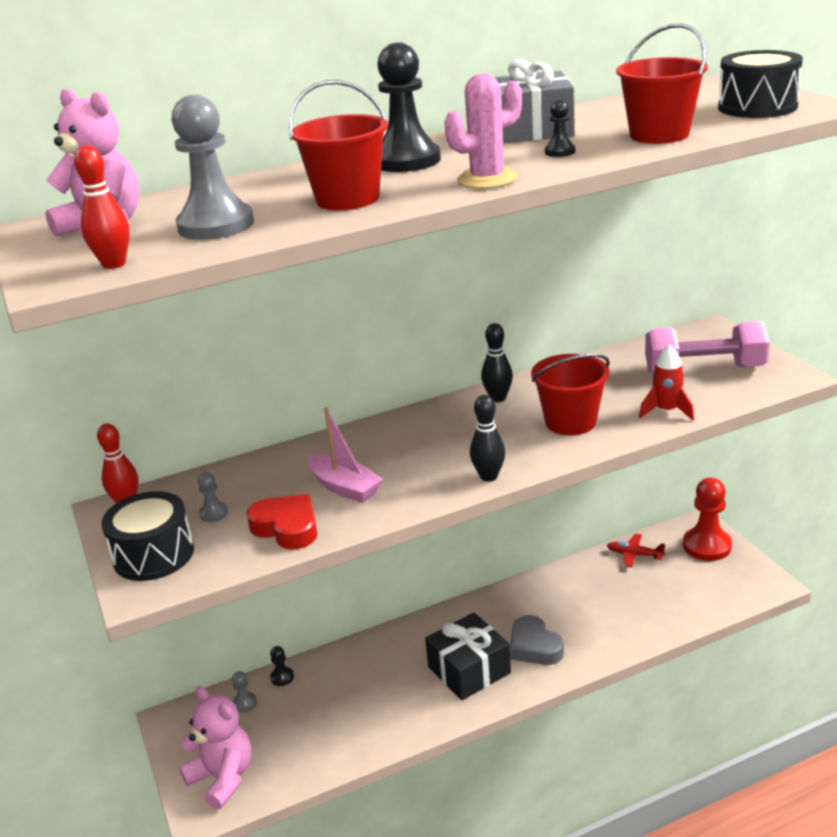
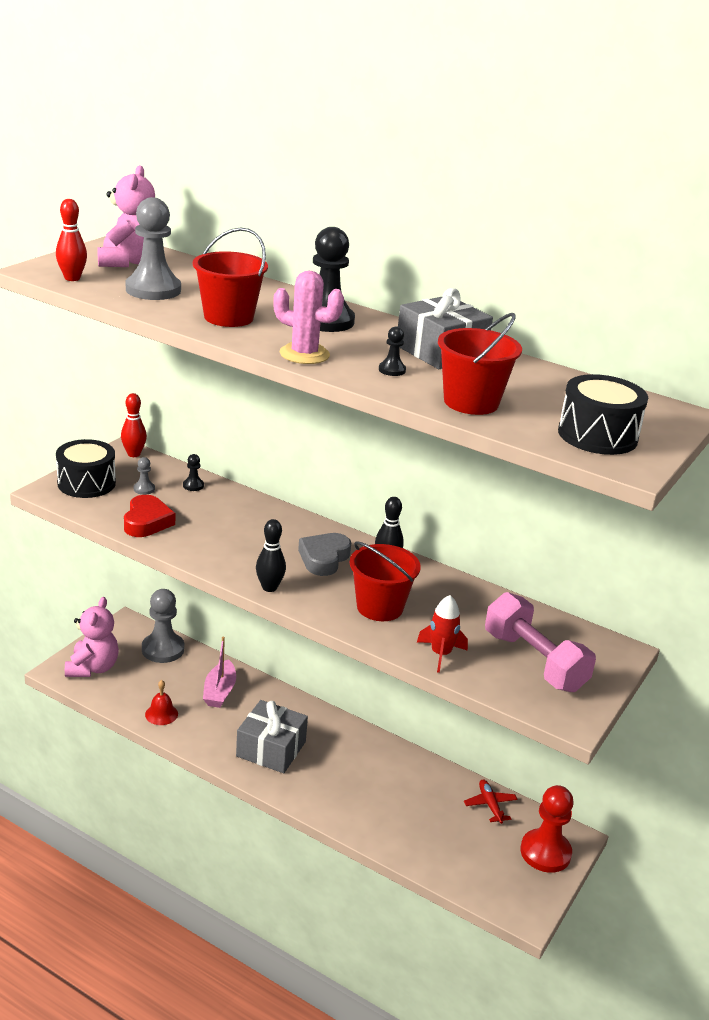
camera: 50 degrees right, 0 degrees up
grey pawn [232,671,257,712] -> grey pawn [142,589,184,663], size x2.25
black pawn [270,646,294,686] -> black pawn moved to [183,454,204,491]
pink boat [307,407,383,503] -> pink boat moved to [203,637,236,708]
black gift [425,612,511,700] -> grey gift [236,700,308,773]
grey heart [510,615,564,665] -> grey heart moved to [298,533,351,576]
none -> red bell [145,680,178,725]

